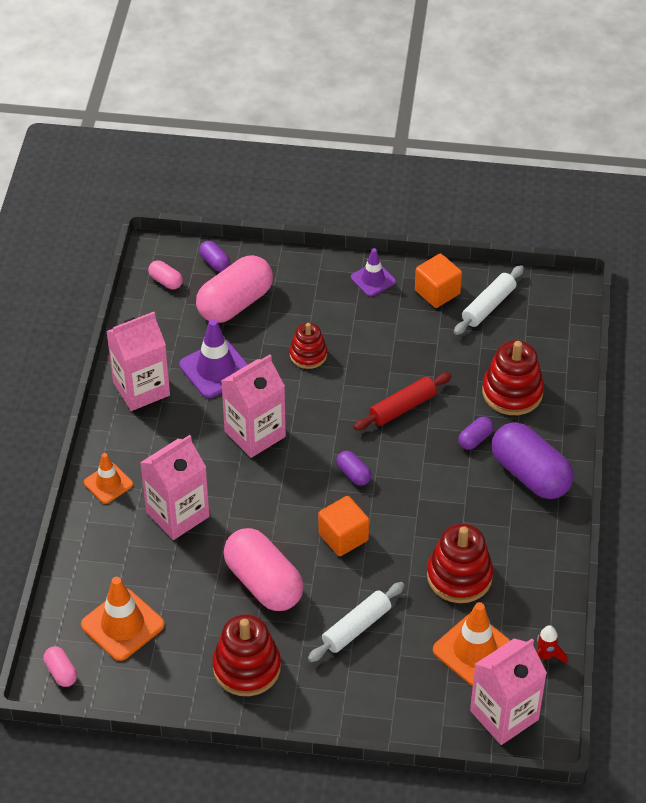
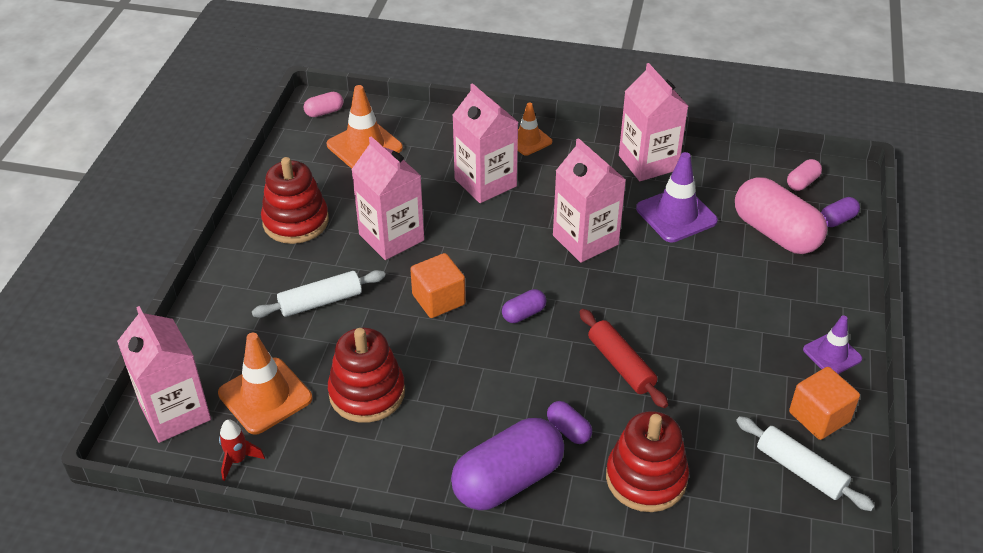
camera: 95 degrees right, 5 degrees down
pink capsule [224,528,304,611] -> pink carton [351,136,424,260]
red stacking toy [290,323,327,369] -> none
white rolling pin [308,582,405,662] -> white rolling pin turned 75 degrees counterclockwise [252,270,385,318]

